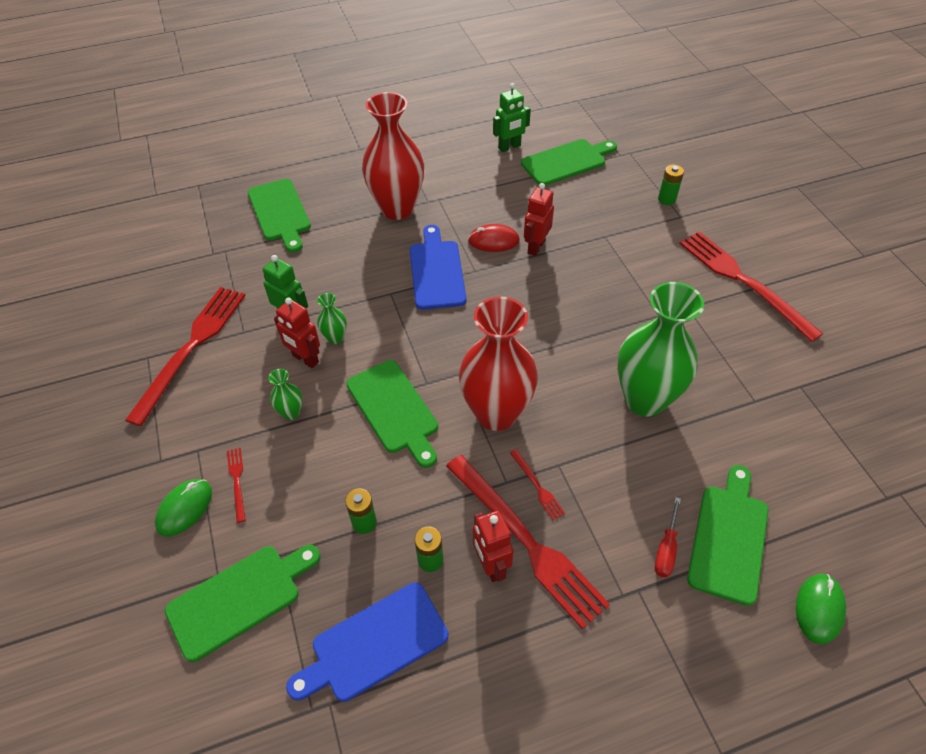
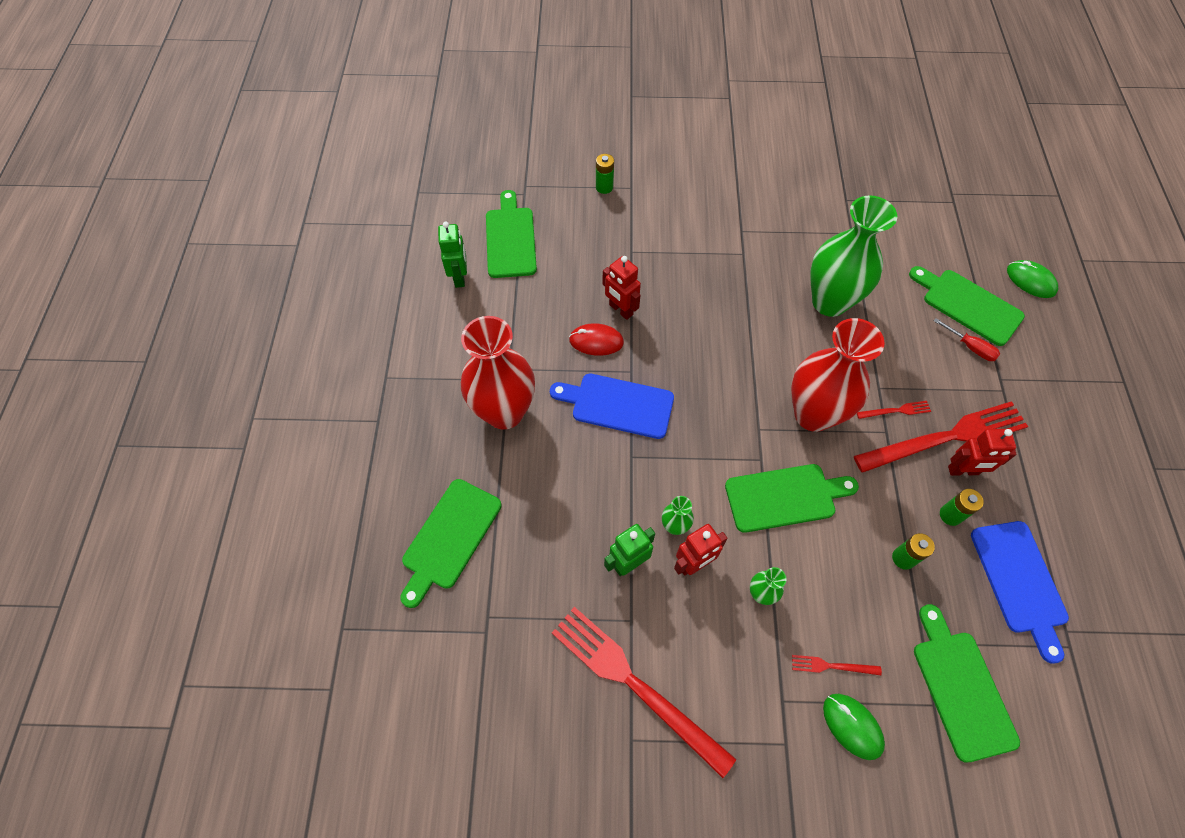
camera: 70 degrees left, 10 degrees up
green cutting board [248,179,311,253] -> green cutting board turned 120 degrees clockwise [400,479,502,608]
red mouse [468,224,520,252] -> red mouse turned 75 degrees clockwise [569,323,624,356]
red fork [679,231,823,342] -> none

